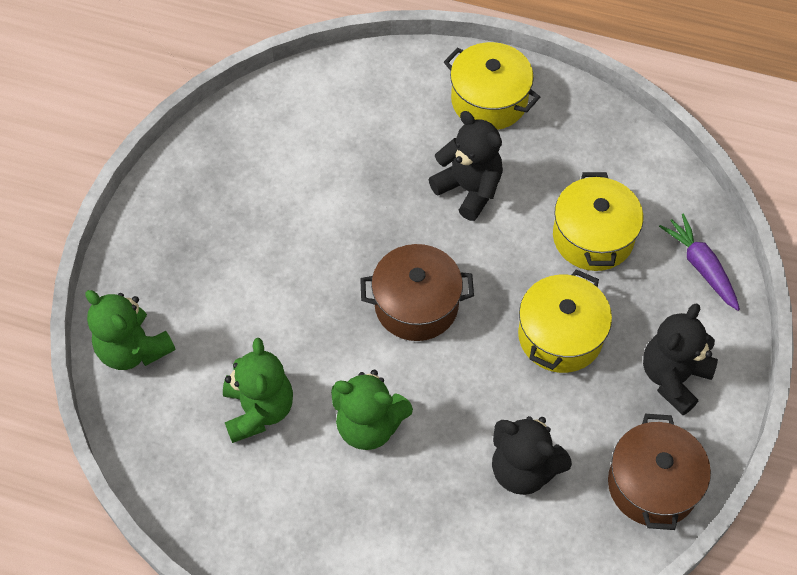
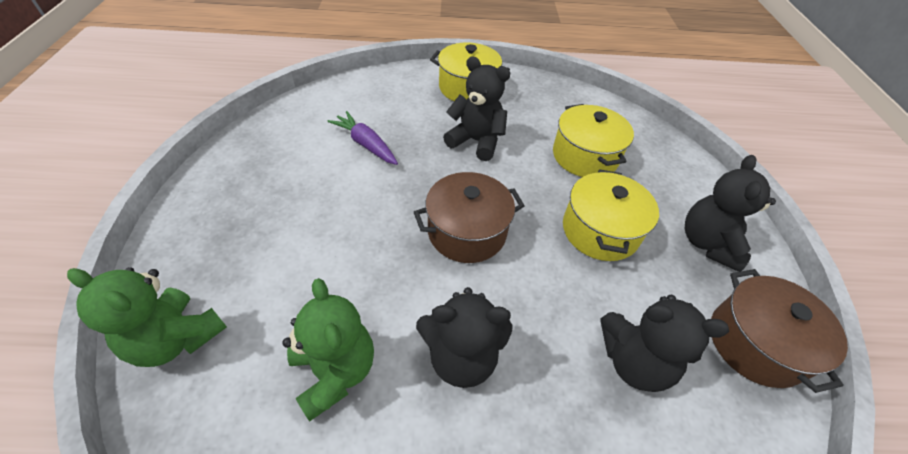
camera: 20 degrees left, 10 degrees down
green teddy bear [331,370,413,450] -> black teddy bear [416,287,513,388]
purple carrot [659,214,740,311] -> purple carrot moved to [327,111,398,165]

